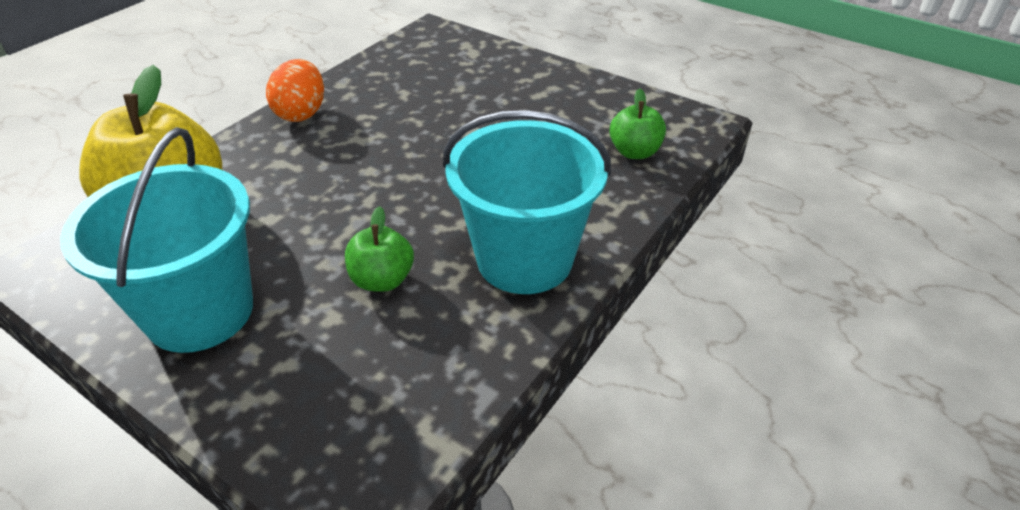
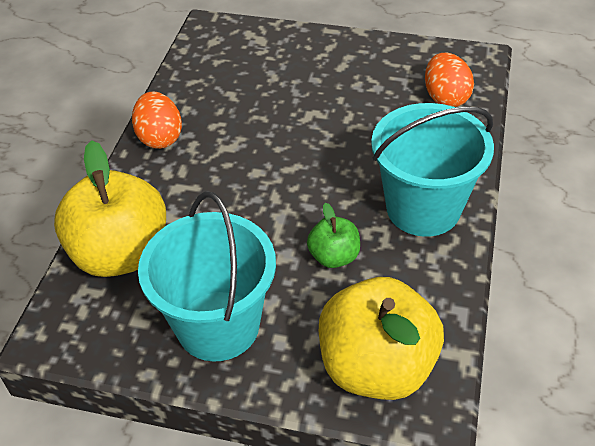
camera: 20 degrees left, 5 degrees up
green apple [610,89,666,159] -> orange egg [425,53,474,107]
none -> yellow apple [319,277,444,400]

